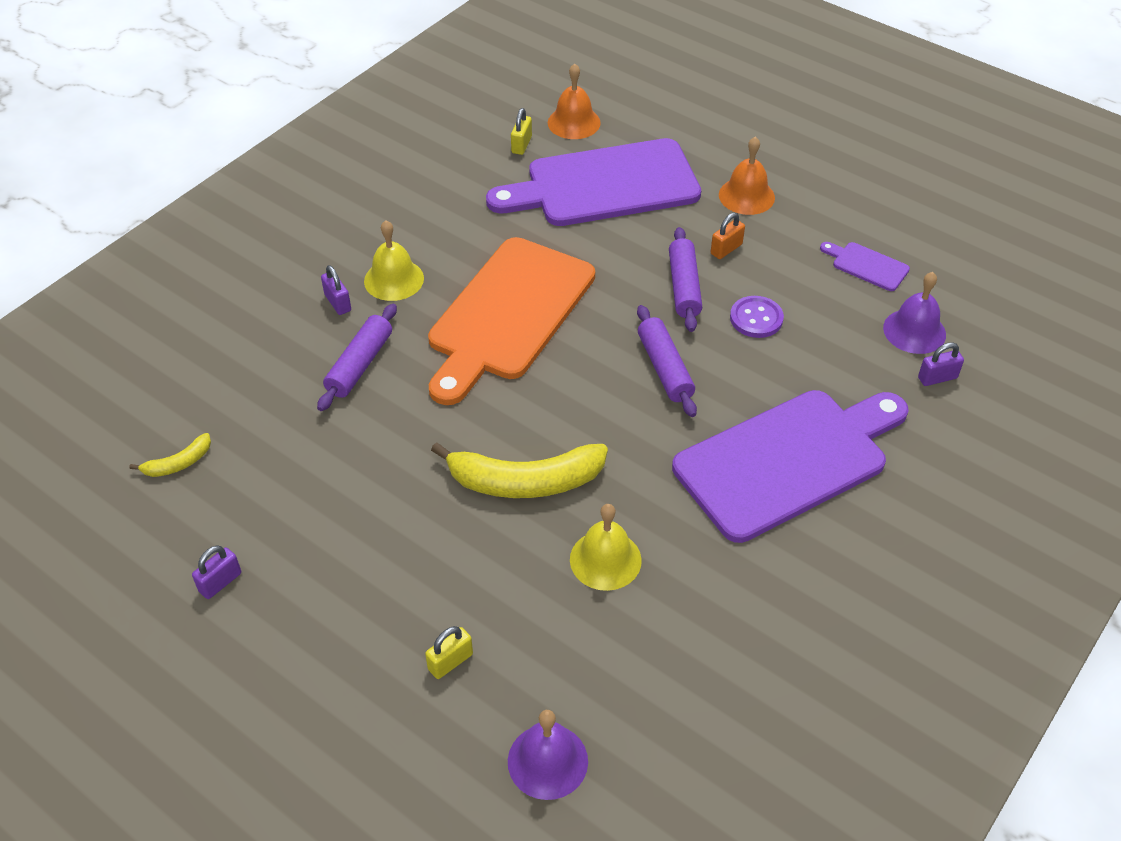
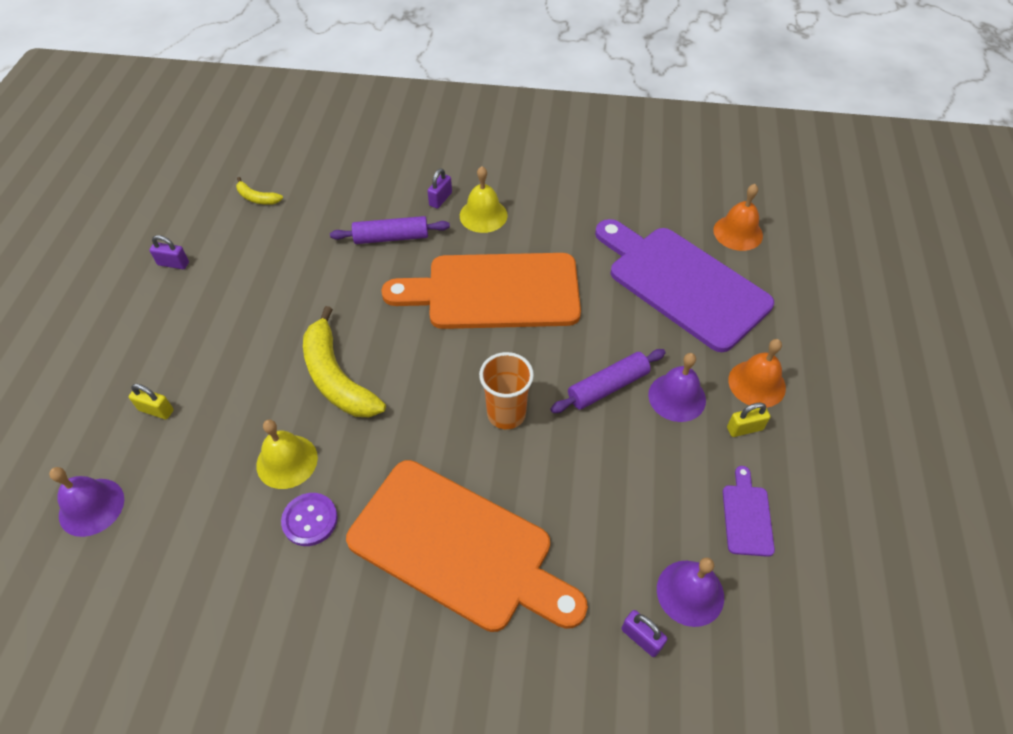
camera: 60 degrees right, 5 degrees up
yellow padlock [511,108,532,155] -> yellow padlock moved to [727,402,770,437]
purple rolling pin [637,305,697,417] -> orange cup [479,352,534,429]
purple cutting board [672,390,909,543] -> orange cutting board [346,460,588,632]
orange padlock [711,213,745,259] -> purple bell [648,353,706,422]
purple button [730,296,784,338] -> purple button moved to [281,493,338,546]

